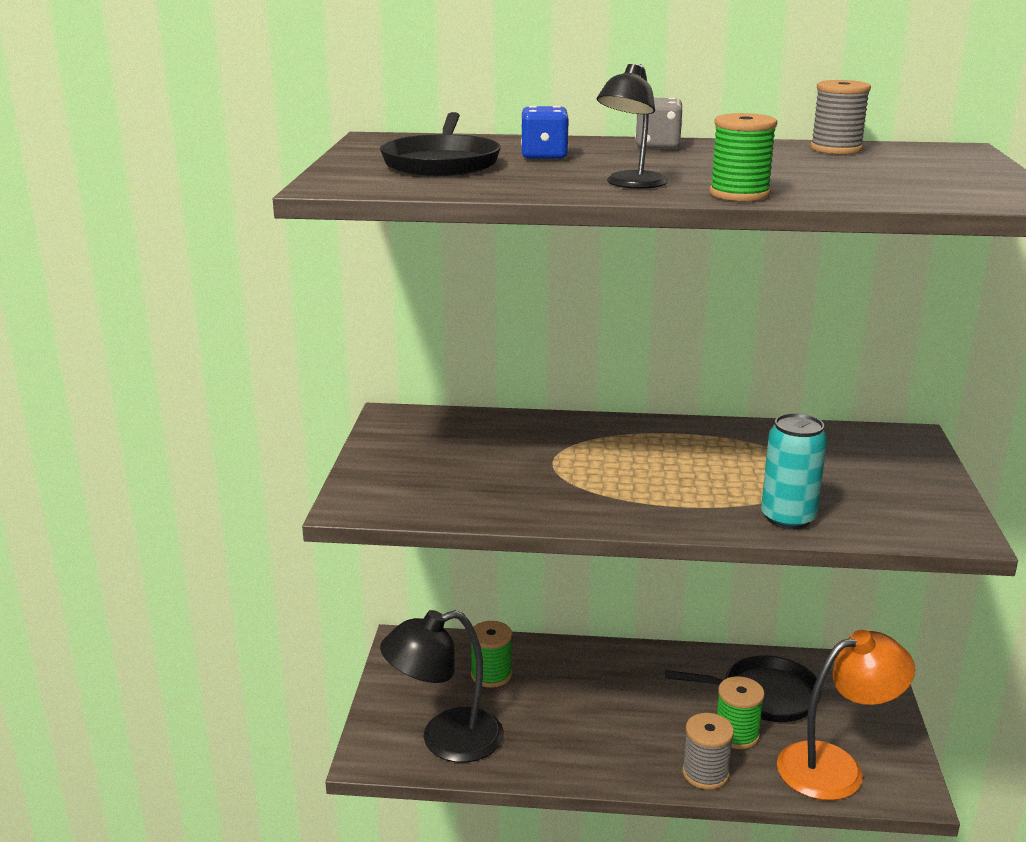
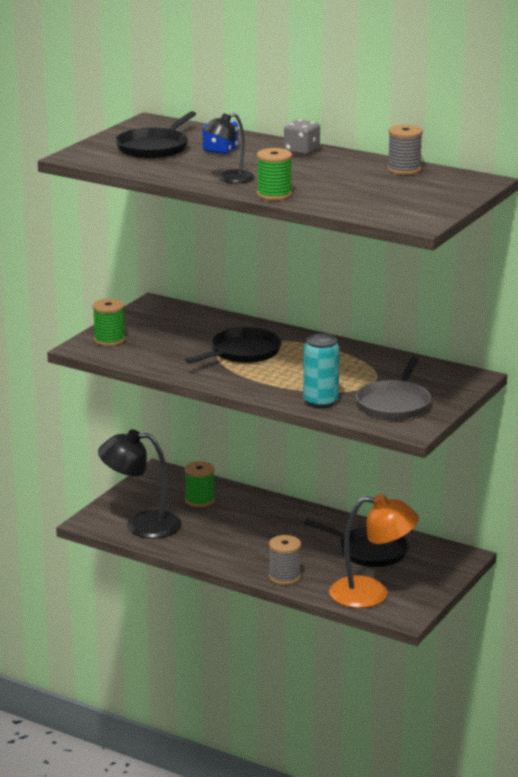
camera: 25 degrees right, 0 degrees up
green spool [717,676,765,749] -> green spool moved to [92,298,125,346]
none -> black pan [185,327,282,364]
none -> grey pan [356,357,431,420]

